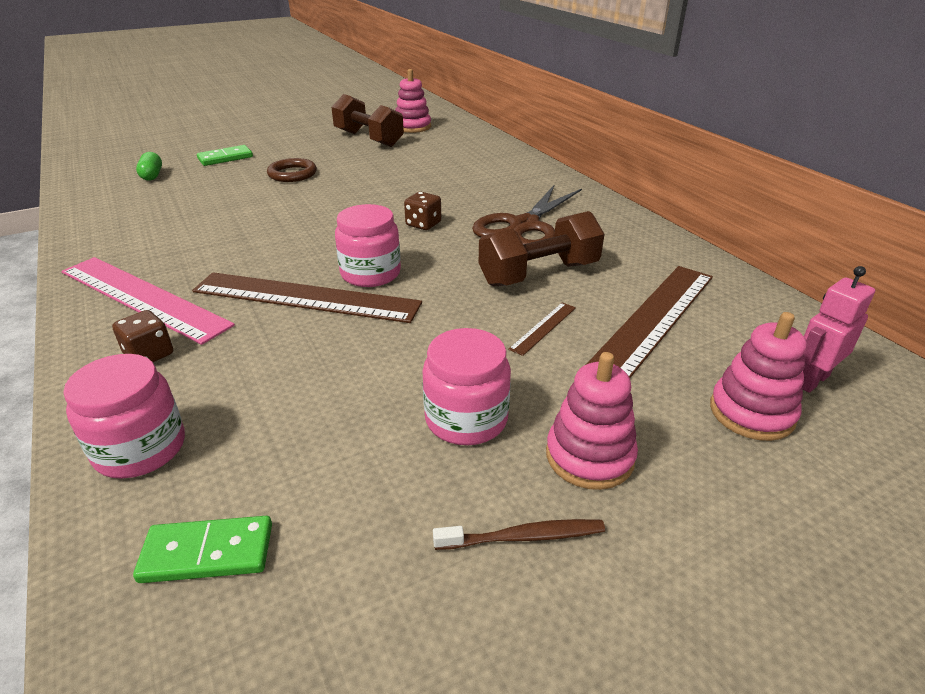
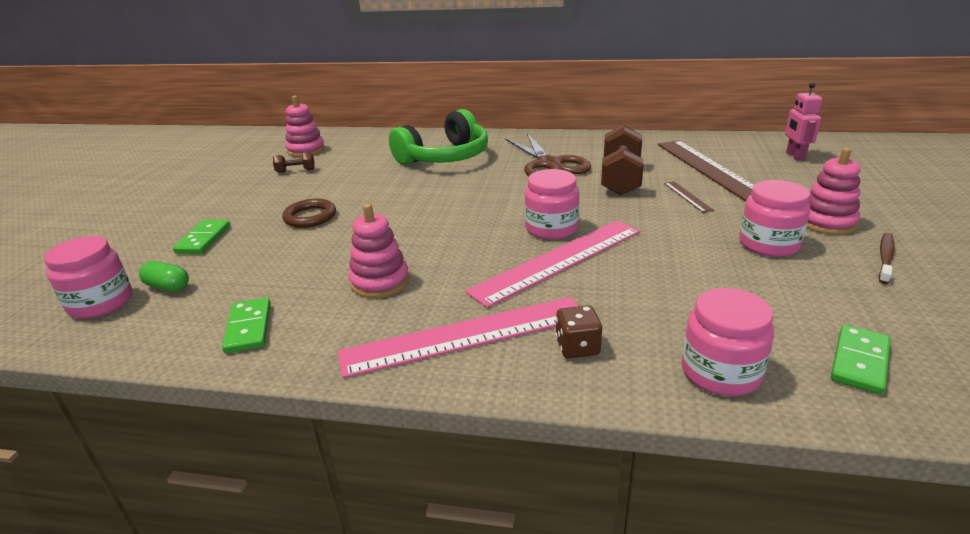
camera: 50 degrees left, 5 degrees down
brown ruler [192,272,422,323] -> pink ruler [465,220,640,308]
brown dumbbell [331,94,404,147] -> brown dumbbell [273,152,315,173], size x0.47
brown dice [404,192,441,230] -> none
pink stacking toy [710,312,807,441] -> pink stacking toy moved to [349,204,409,298]
none -> pink jar [44,236,132,319]
none -> green domino [222,297,271,354]
none -> green headphones [389,109,488,165]

